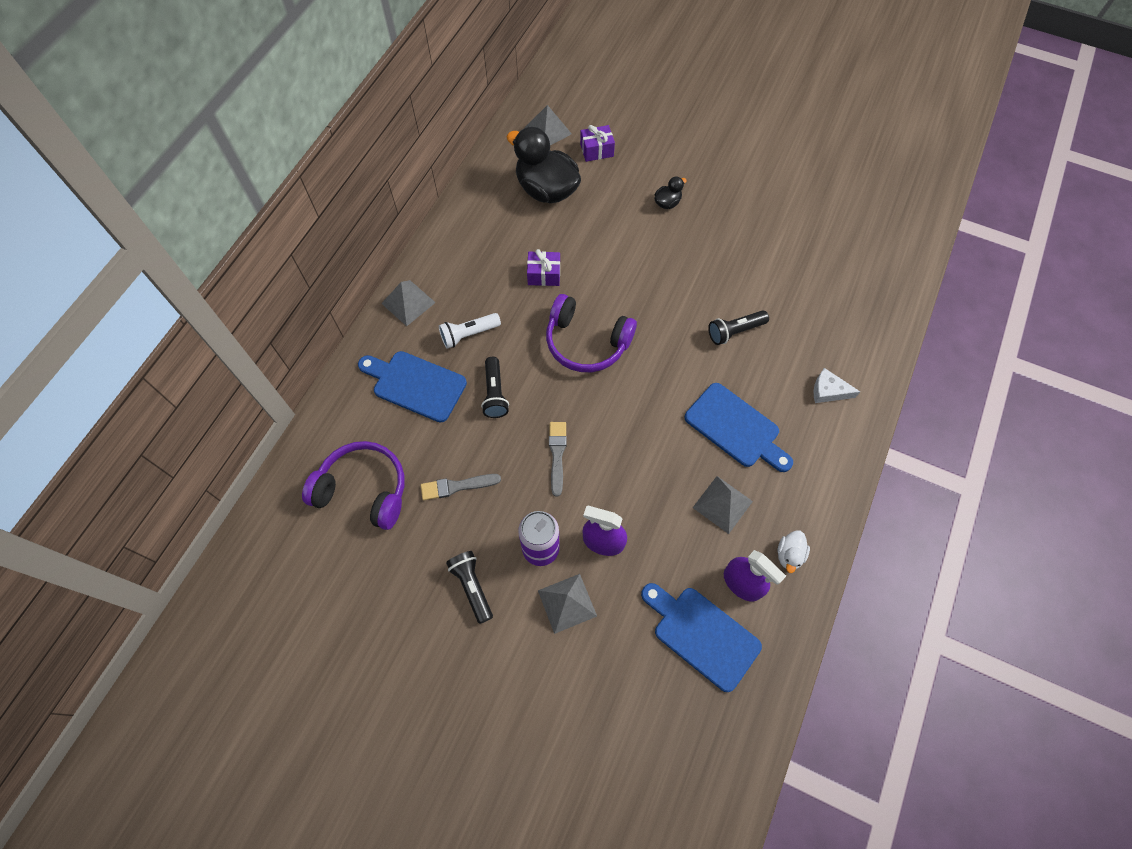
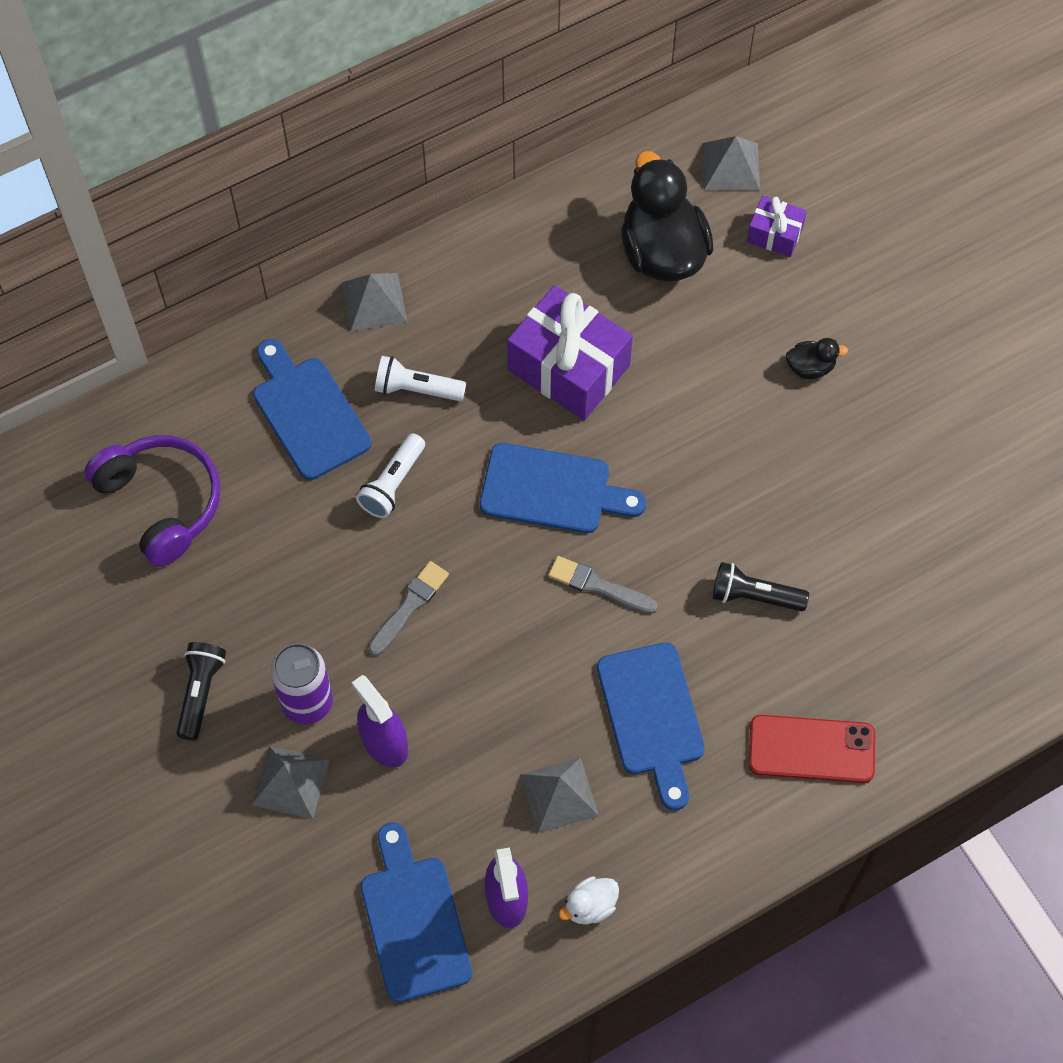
camera: 35 degrees right, 0 degrees up
grey brush [421,474,501,500] -> grey brush moved to [548,556,658,614]
black flashlight [481,357,509,418] -> white flashlight [356,433,425,518]
purple gift [527,249,560,286] -> purple gift [507,285,633,420], size x1.98
purple headphones [546,294,637,372] -> blue cutting board [480,443,646,533]
white cheese [814,368,860,403] -> red phone [749,715,875,783]

